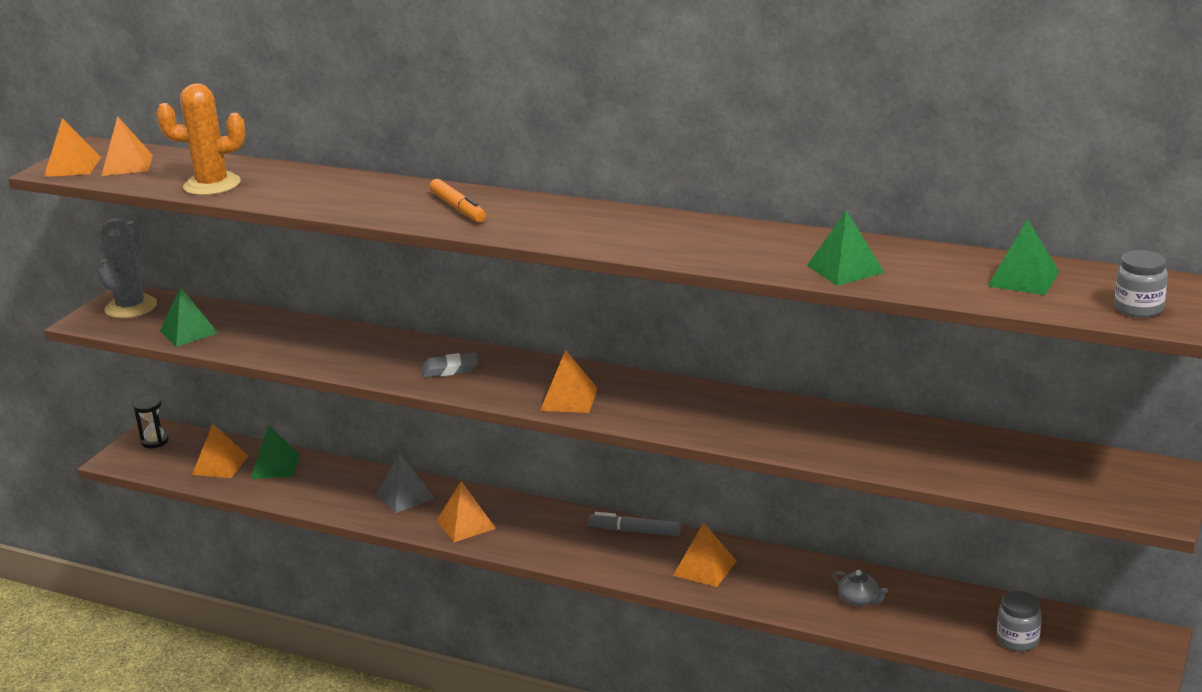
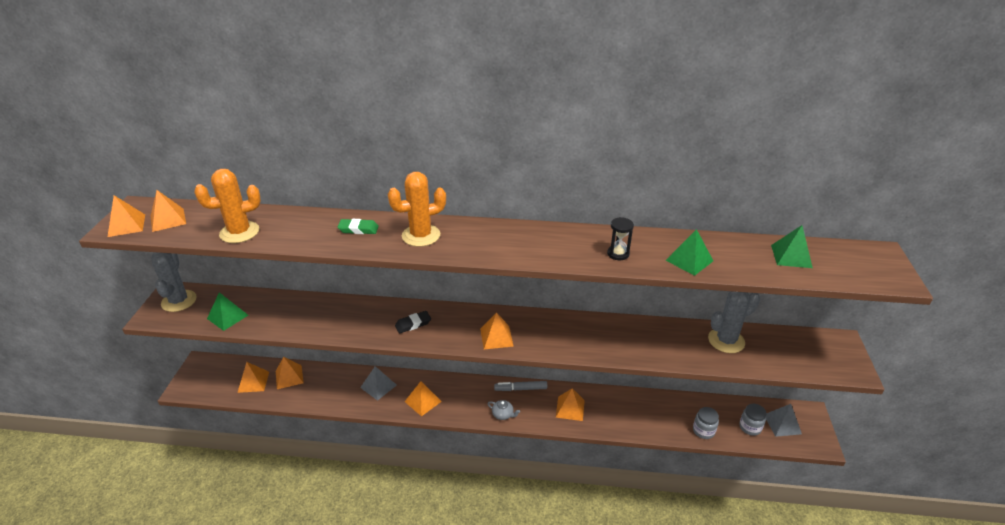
camera: 20 degrees left, 10 degrees up
black hourglass [133,396,169,448] -> black hourglass moved to [607,217,634,260]
green pyramid [251,425,300,479] -> orange pyramid [276,357,304,389]
grey eraser [422,353,478,378] -> black eraser [395,311,431,334]
orange marker [429,179,486,222] -> orange cactus [388,172,446,247]
grey teapot [833,570,888,606] -> grey teapot moved to [487,400,520,420]
grey jar [1114,250,1168,318] -> grey jar moved to [693,407,719,439]
none -> green eraser [337,219,379,234]
none -> grey cactus [708,291,760,353]
none -> grey pyramid [766,404,802,437]

